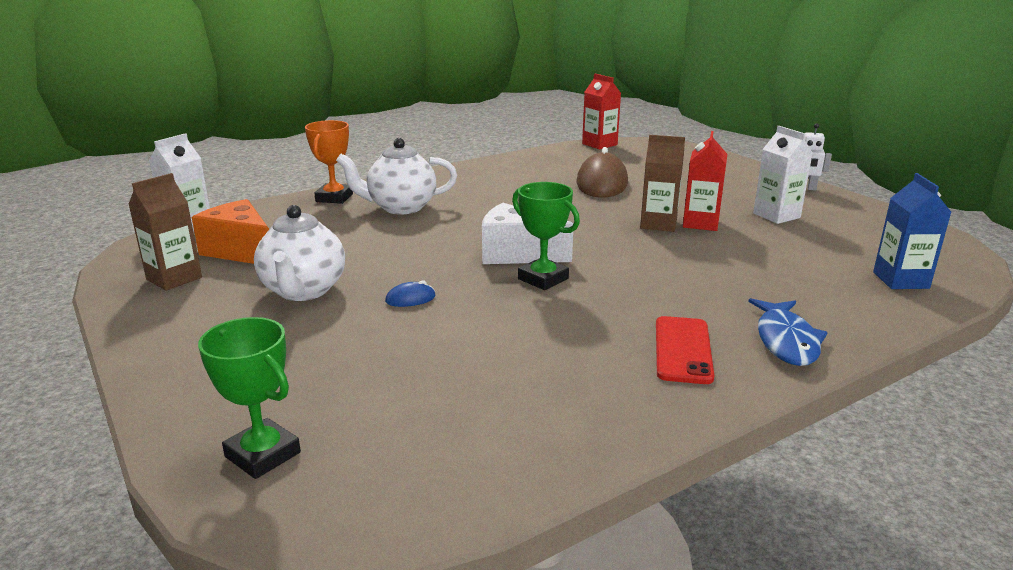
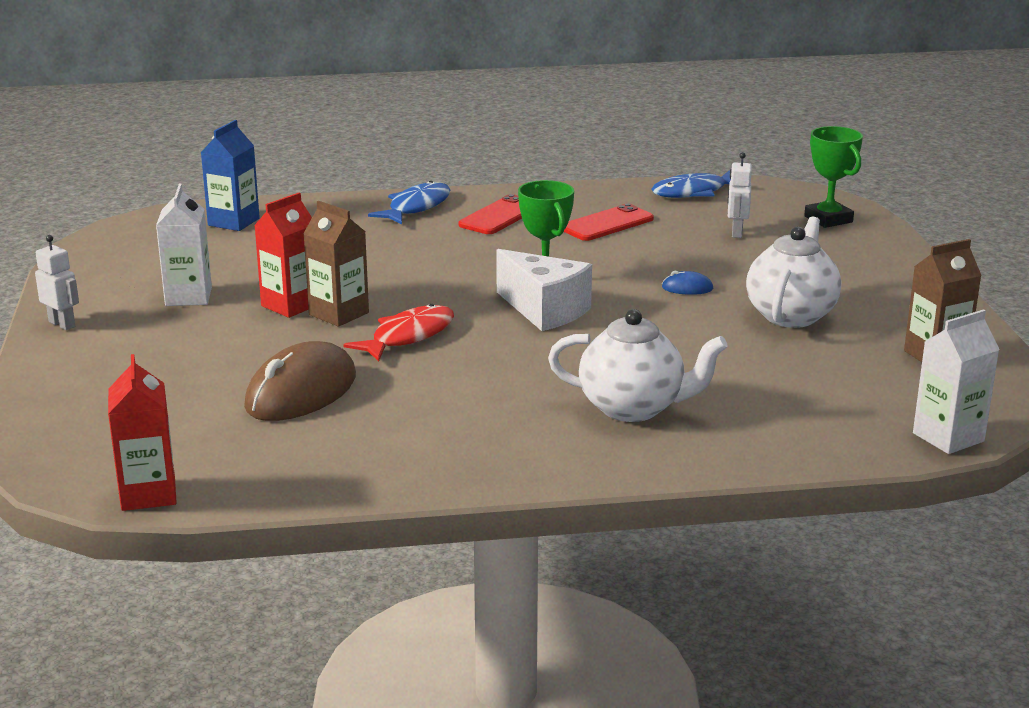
camera: 155 degrees left, 0 degrees up
orange cheese [192,199,269,264] -> none
orange trophy [305,120,353,204] -> none
none -> red fish [343,304,454,361]
none -> red phone [564,203,654,241]
none -> blue fish [651,170,731,198]
none -> white robot [728,152,752,238]

